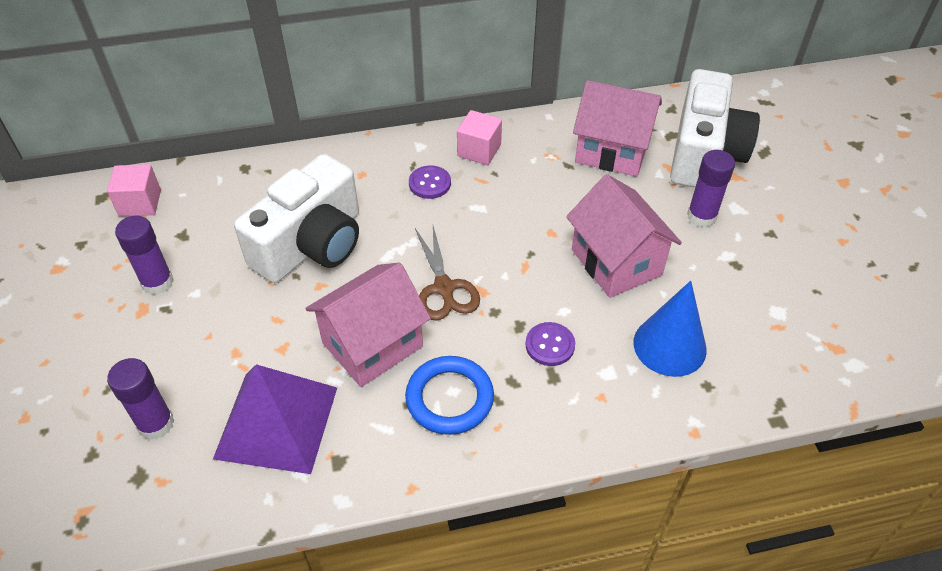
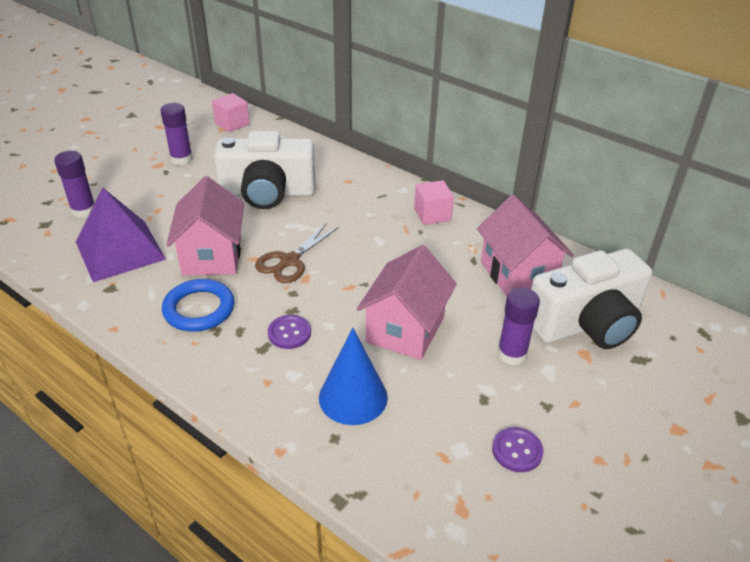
camera: 50 degrees right, 10 degrees down
pink house [305,262,431,387] -> pink house turned 75 degrees clockwise [166,176,244,276]
purple button [409,165,451,199] -> purple button moved to [492,427,543,472]

